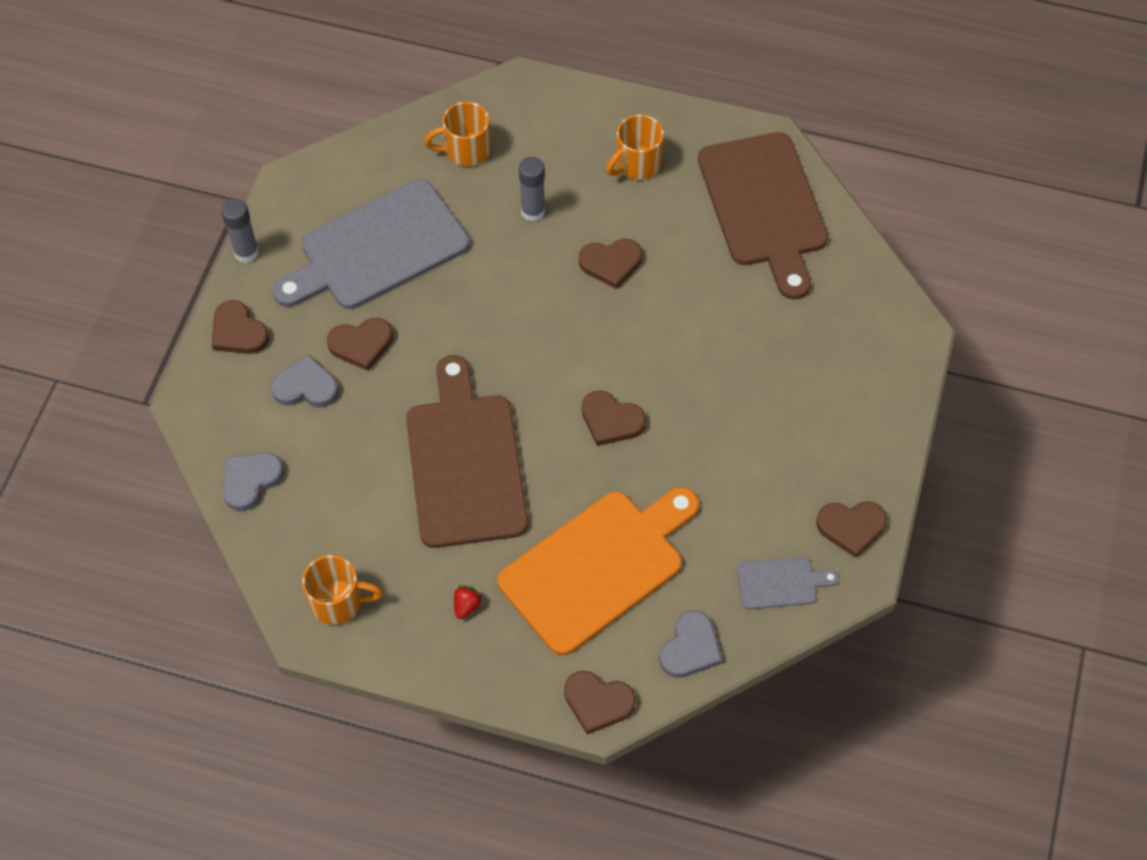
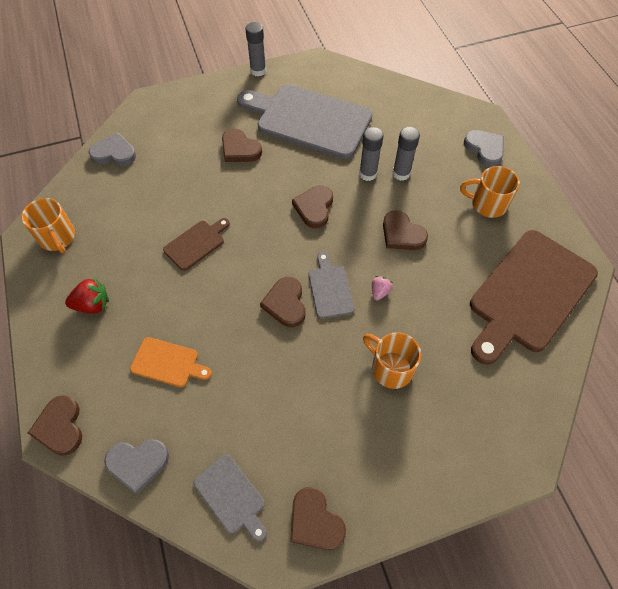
camera: 55 degrees right, 0 degrees up
brown heart [212,300,269,354] -> brown heart moved to [292,185,333,228]
grey heart [271,355,338,408] -> grey heart moved to [464,130,504,167]
brown cutting board [406,355,528,548] -> brown cutting board [163,218,230,271], size x0.46
orange mug [424,102,491,166] -> orange mug moved to [363,332,421,389]
red strawberry [454,585,483,619] -> red strawberry [65,277,109,314], size x1.62
orange cutting board [498,487,699,656] -> orange cutting board [130,337,212,387], size x0.46
none -> grey cutting board [309,252,354,319]
none -> grey glue stick [359,127,384,181]
none -> pink strawberry [372,276,393,301]

